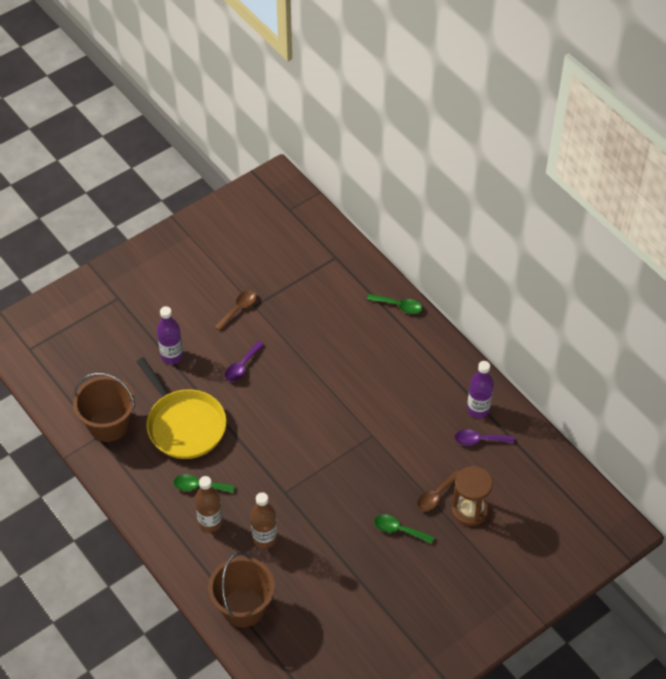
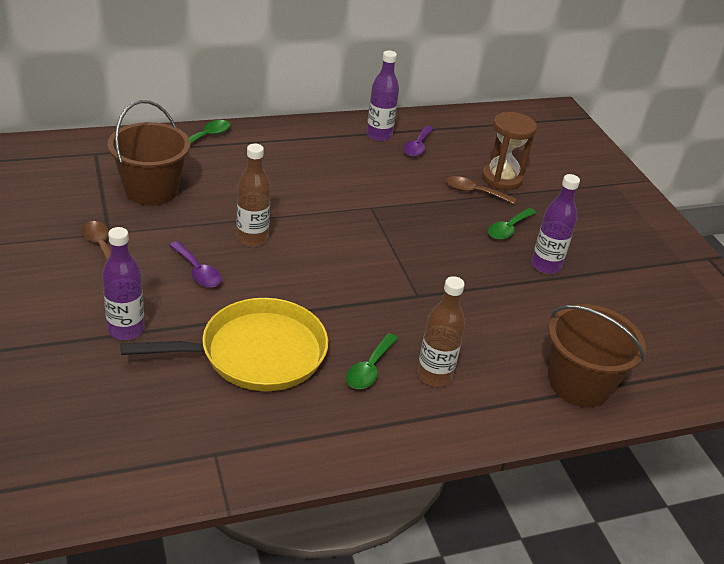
camera: 75 degrees left, 15 degrees down
brown bucket [73,373,135,442] -> brown bucket moved to [107,100,190,206]
brown bottle [251,492,277,548] -> brown bottle moved to [237,144,271,247]
brown spoon [417,470,460,511] -> brown spoon turned 135 degrees clockwise [446,176,516,204]
none -> purple bottle [531,174,580,274]

